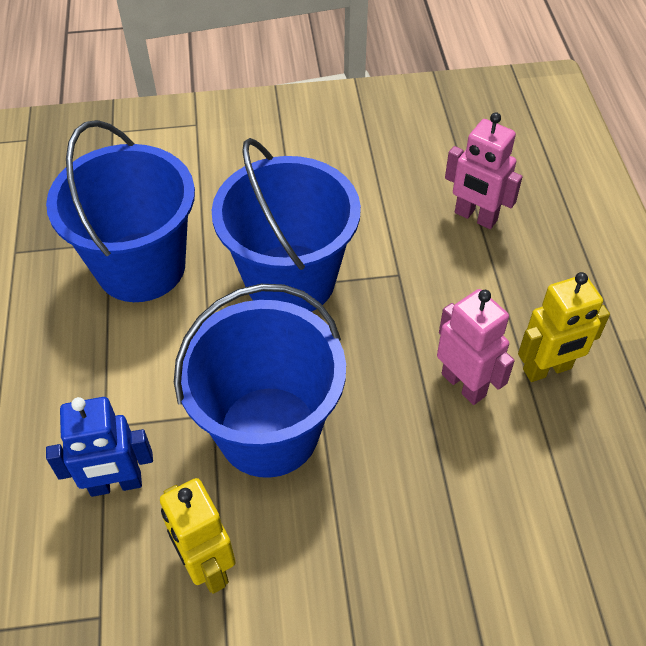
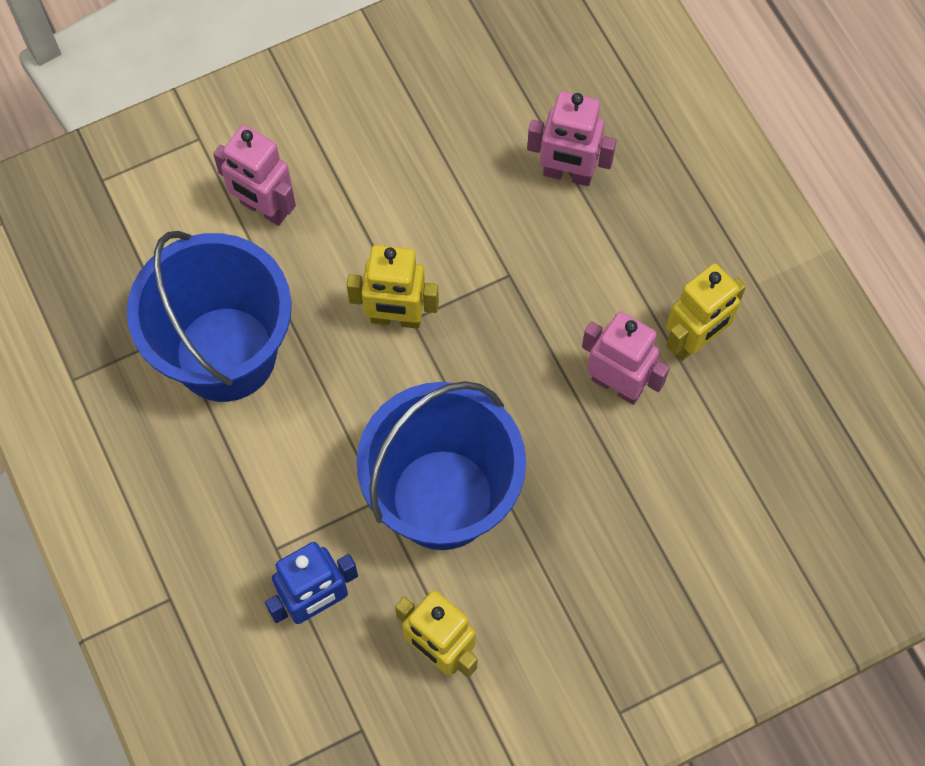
camera: 20 degrees left, 15 degrees up
blue bucket [212,138,361,312] -> yellow robot [347,245,439,329]
none -> pink robot [213,125,296,226]

